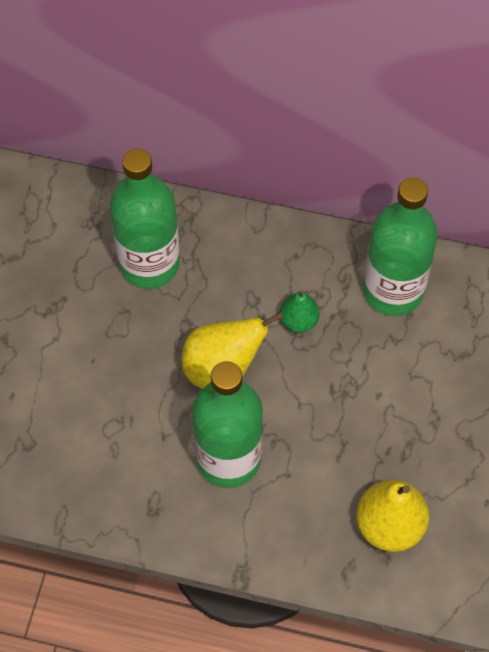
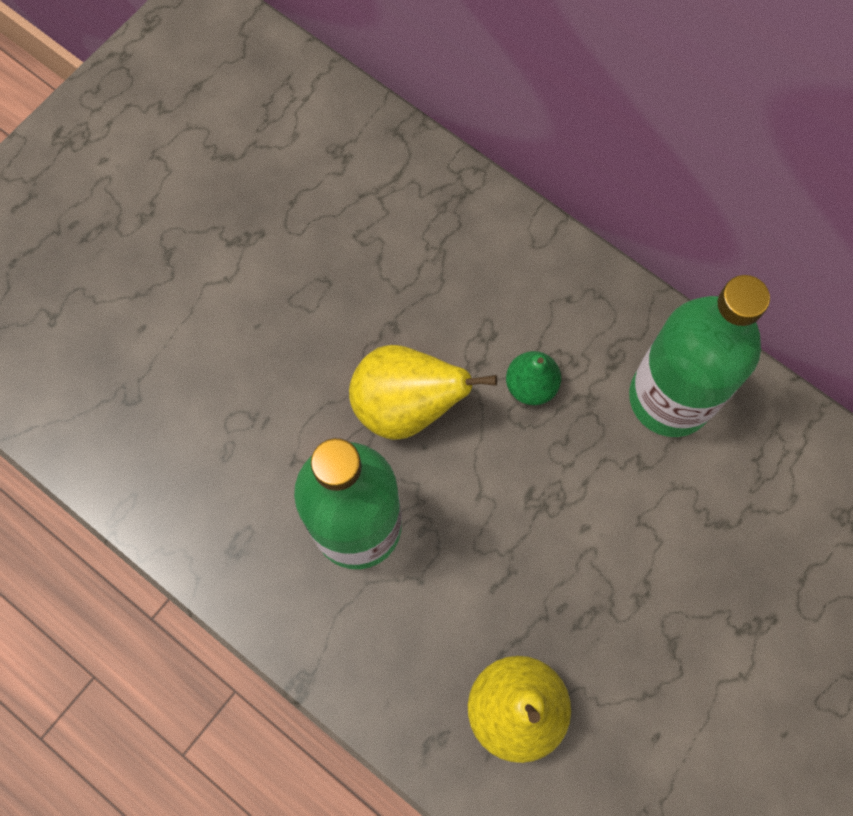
camera: 25 degrees right, 10 degrees up
green bottle [110,148,180,289] -> none

